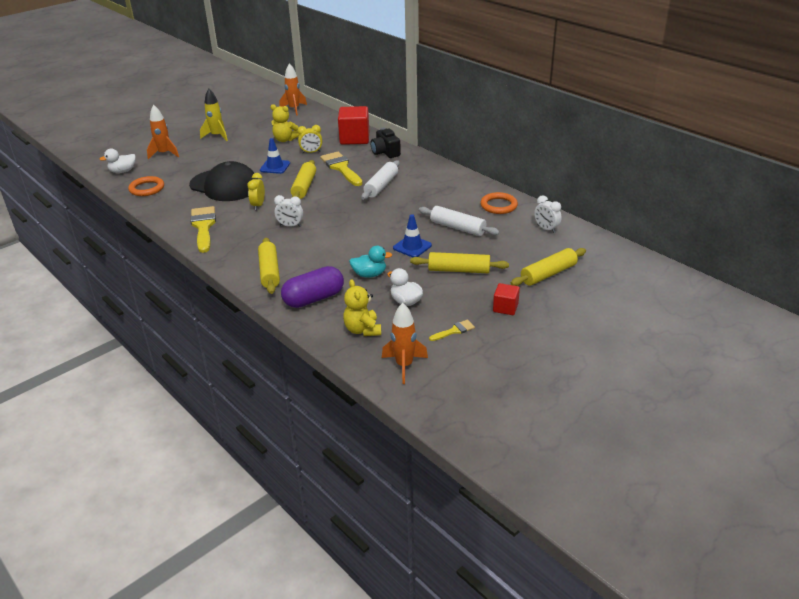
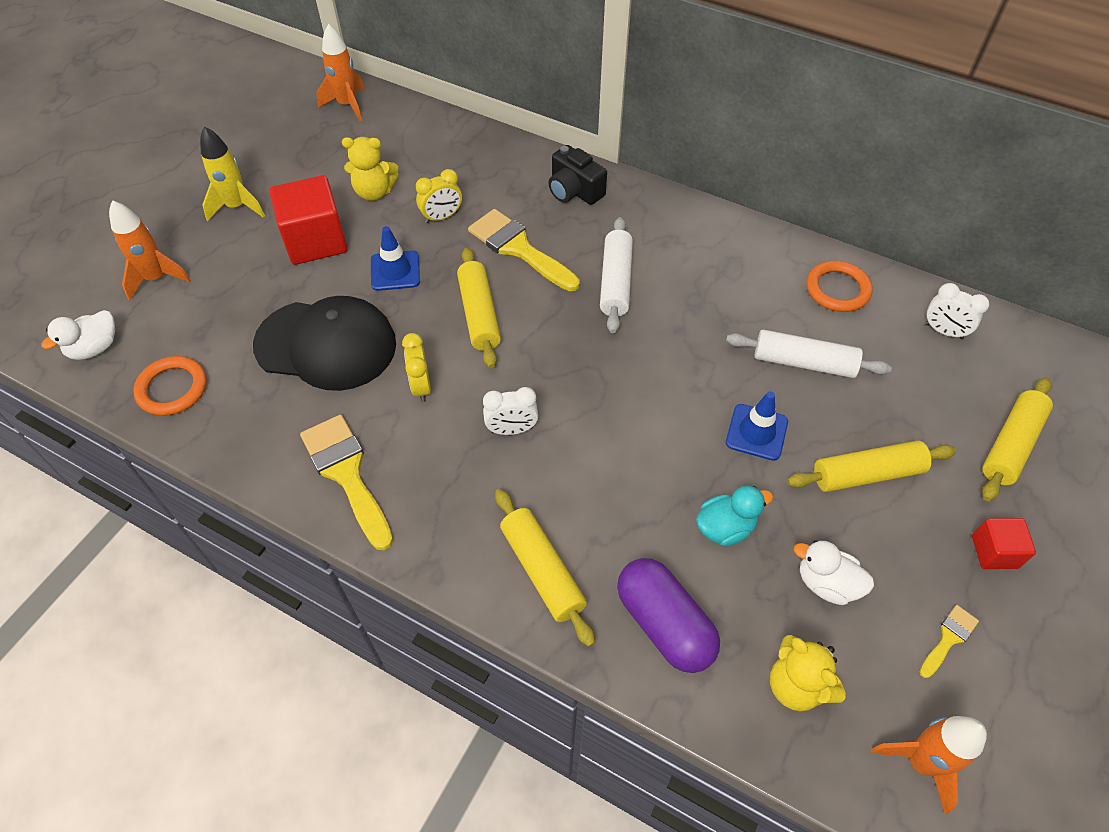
camera: 20 degrees left, 20 degrees up
purple capsule [281,266,344,308] -> purple capsule turned 75 degrees counterclockwise [617,558,720,673]
red cube [338,106,369,145] -> red cube moved to [270,175,348,265]

